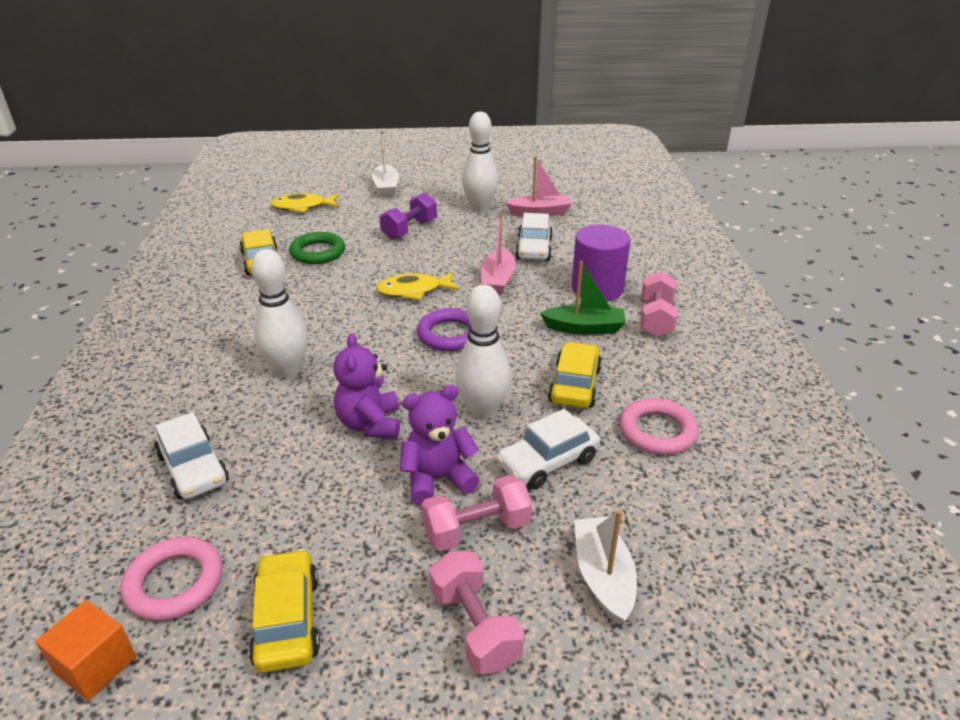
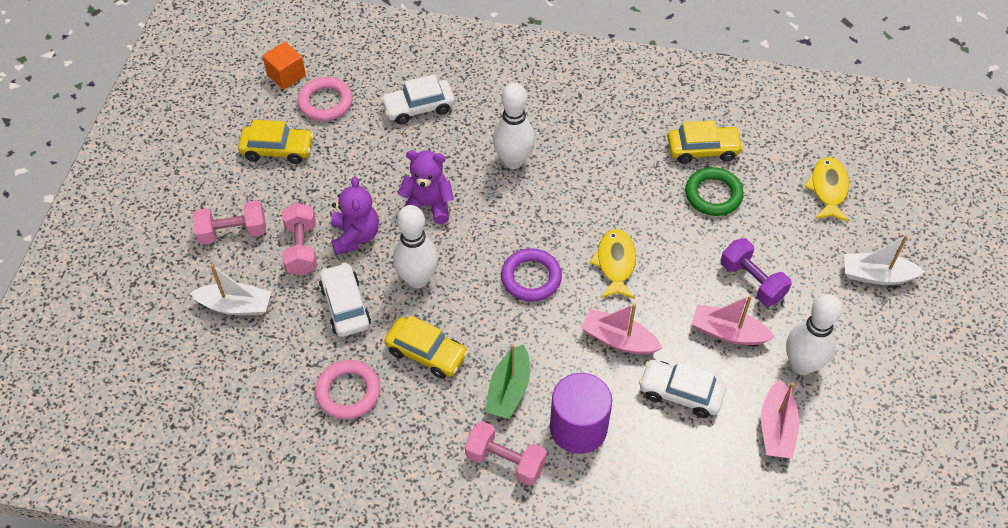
camera: 105 degrees right, 20 degrees up
none -> pink boat [692,295,775,345]

